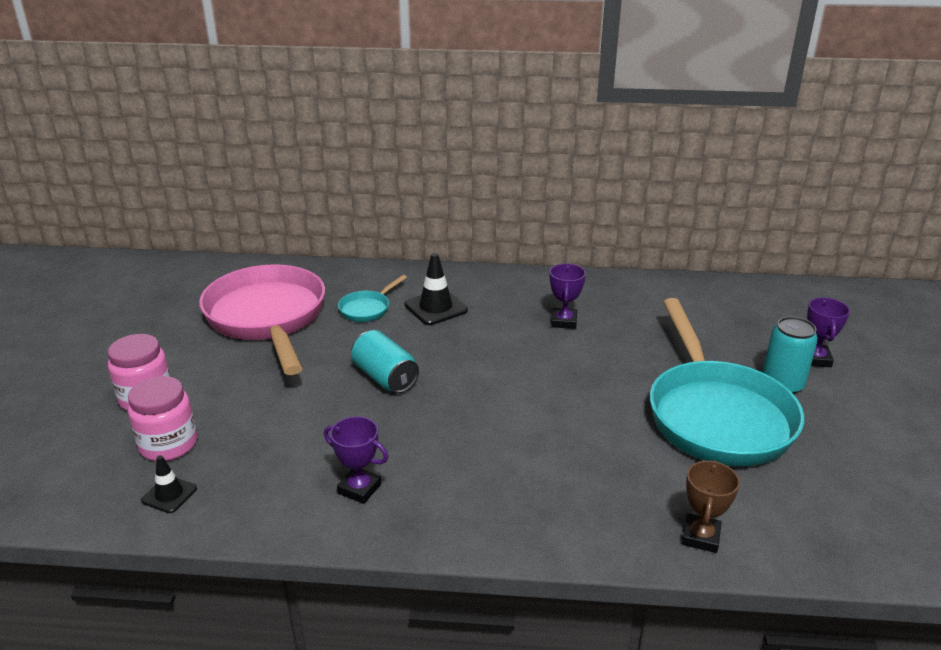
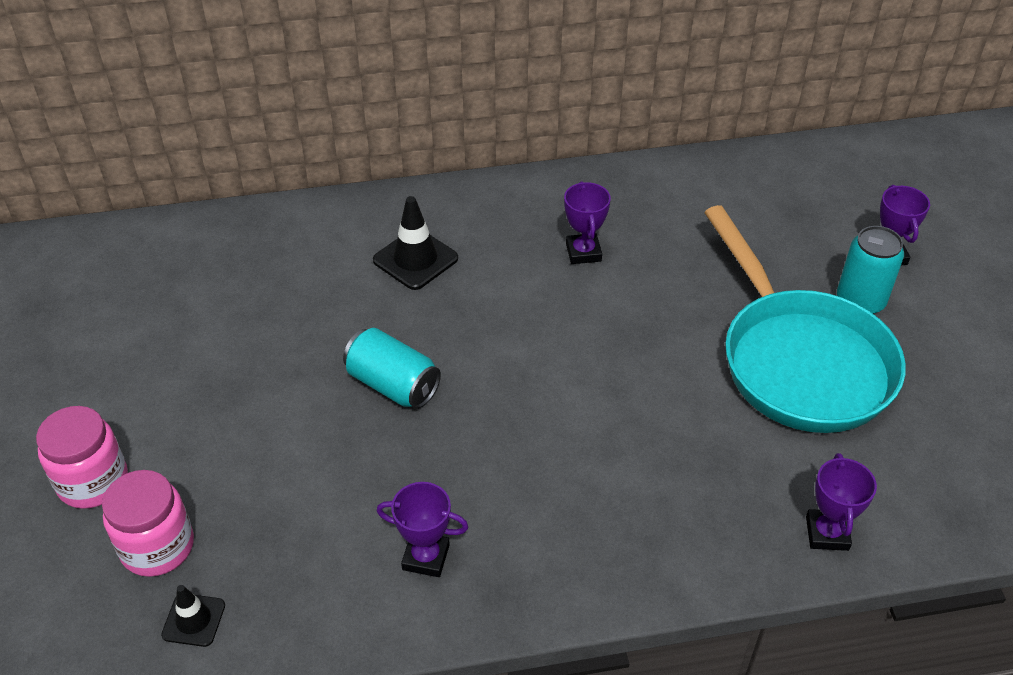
camera: 15 degrees left, 15 degrees up
pink pan [199,264,325,375] -> none
turquoise pan [338,275,407,322] -> none
brown trophy [682,460,740,553] -> purple trophy [806,453,877,551]

